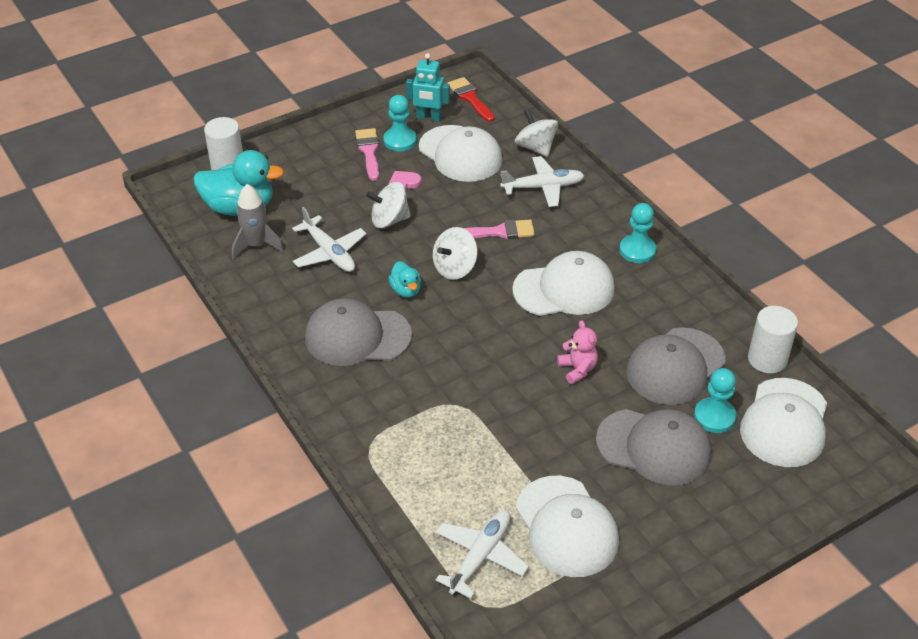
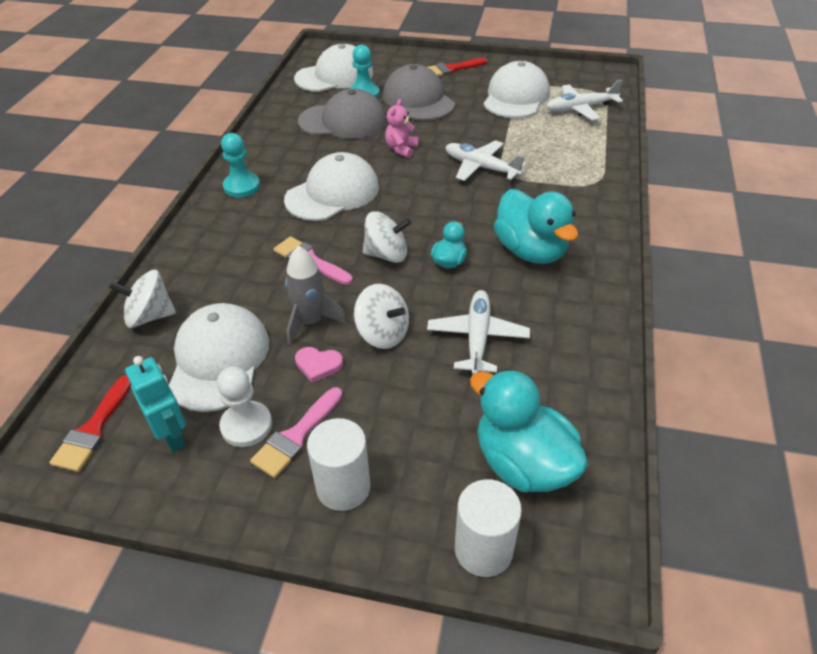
camera: 135 degrees left, 0 degrees up
grey rocket [232,184,284,259] -> grey rocket moved to [285,246,347,345]
grey cap [305,298,412,366] -> turquoise duck [494,189,578,264]
turquoise pawn [383,95,417,152] -> white pawn [217,367,272,447]
white plane [500,156,585,207] -> white plane moved to [445,140,527,181]
white cap [512,251,615,316] -> white cap turned 105 degrees clockwise [284,152,379,221]
white spinning top [515,109,558,157] -> white spinning top turned 75 degrees clockwise [109,270,176,328]
white cylinder [748,306,798,373] -> white cylinder moved to [307,418,371,511]
none -> red brush [428,58,487,76]

